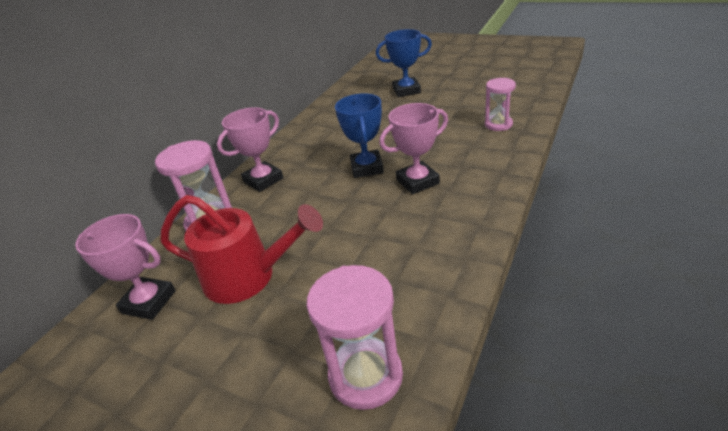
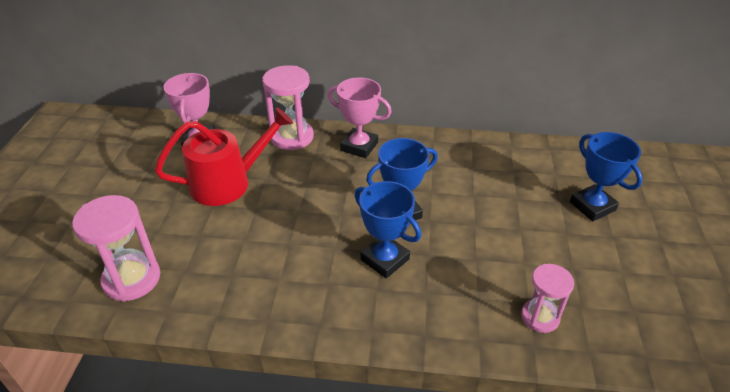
camera: 65 degrees right, 5 degrees up
red watering can [160,195,323,304] -> red watering can turned 105 degrees counterclockwise [155,107,293,206]
pink trophy [379,103,448,194] -> blue trophy [355,181,421,278]

